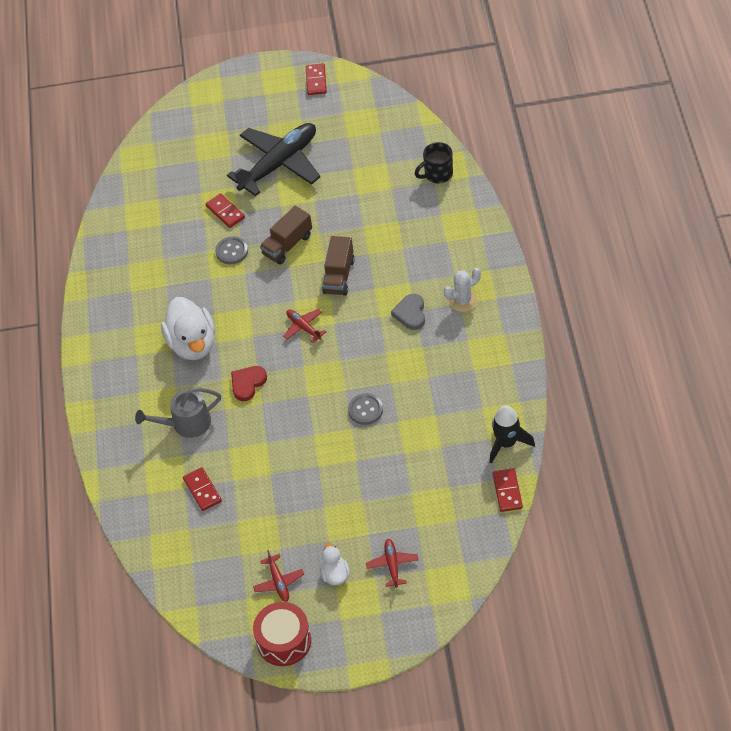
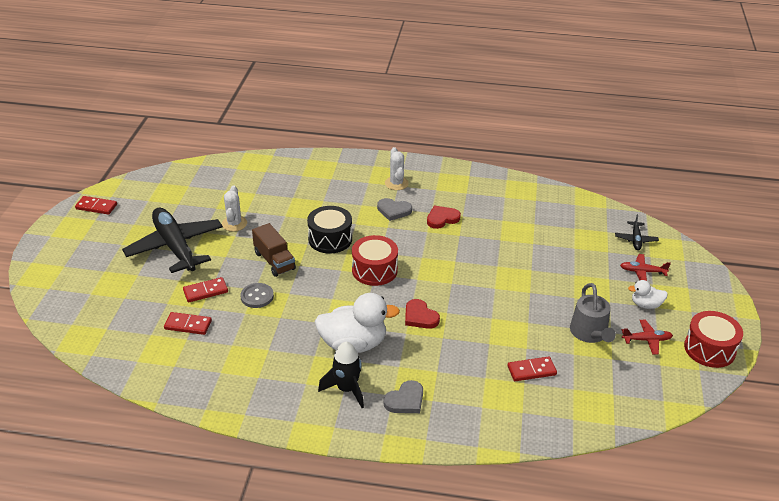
camera: 80 degrees left, 15 degrees down
grey watering can [135,387,221,438] -> grey watering can moved to [570,283,616,343]
red plane [283,309,326,343] -> red drum [352,235,398,286]
brown truck [322,236,355,296] -> black drum [307,206,352,254]
grey button [348,393,383,425] -> none
black mug [415,142,453,183] -> none
black rocket [489,405,535,464] -> black rocket moved to [318,342,364,408]
red domino [493,468,523,512] -> red domino moved to [164,312,212,335]
none -> white cactus [222,186,247,231]
none -> grey heart [383,380,423,413]
none -> red heart [427,206,461,229]
none -> black plane [615,214,659,250]

